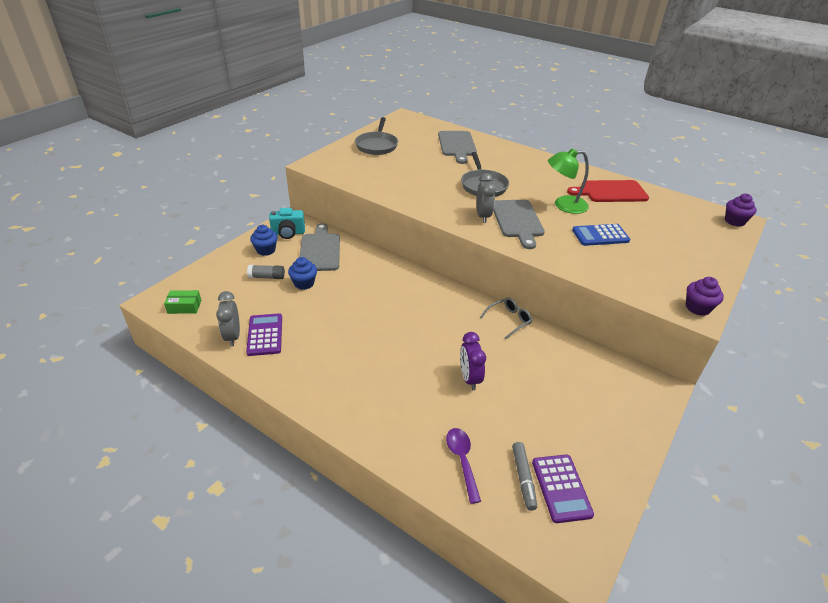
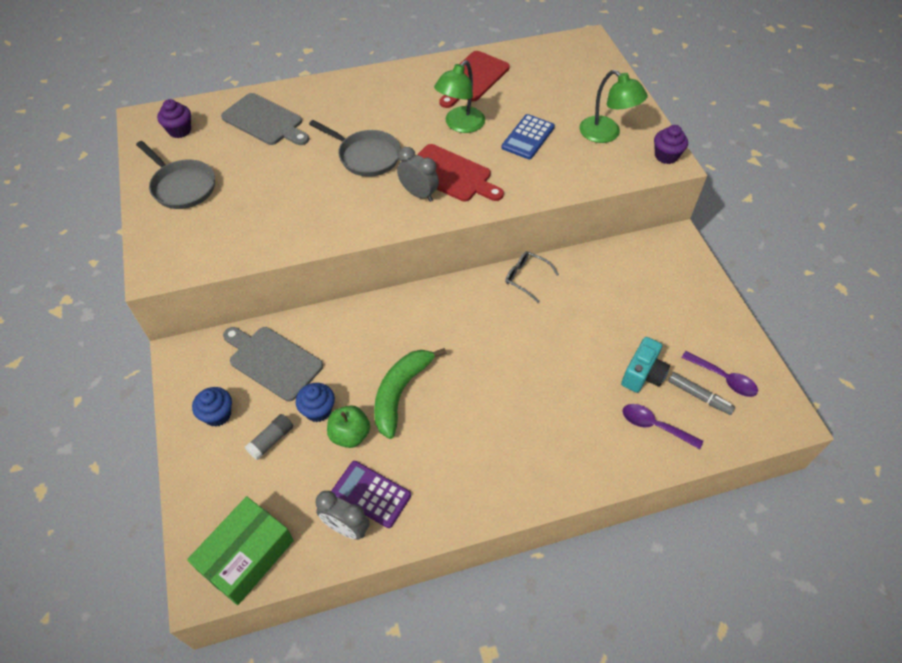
camera: 50 degrees left, 15 degrees up
green box [164,290,202,314] -> green box [187,496,294,605], size x1.94
turquoise camera [269,208,305,239] -> turquoise camera moved to [621,337,670,393]
purple clock [460,332,486,390] -> none
grey glasses [480,297,532,340] -> grey glasses turned 60 degrees counterclockwise [505,251,559,302]
grey cutting board [493,200,545,249] -> red cutting board [417,144,504,201]
purple calculator [532,454,594,523] -> purple spoon [681,351,758,397]
purple cupcake [725,194,757,227] -> purple cupcake moved to [157,99,191,138]
none -> green apple [327,405,370,448]
none -> green banana [374,348,447,439]
none -> green lamp [579,70,648,143]

